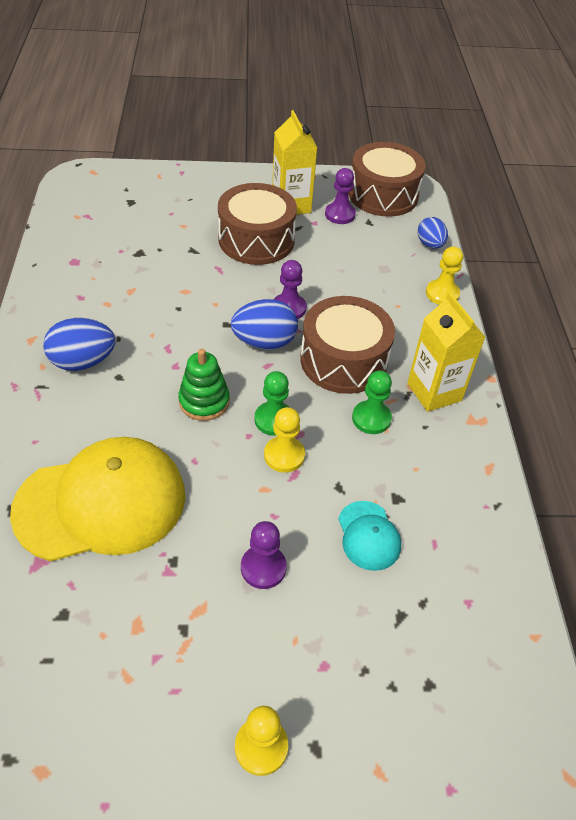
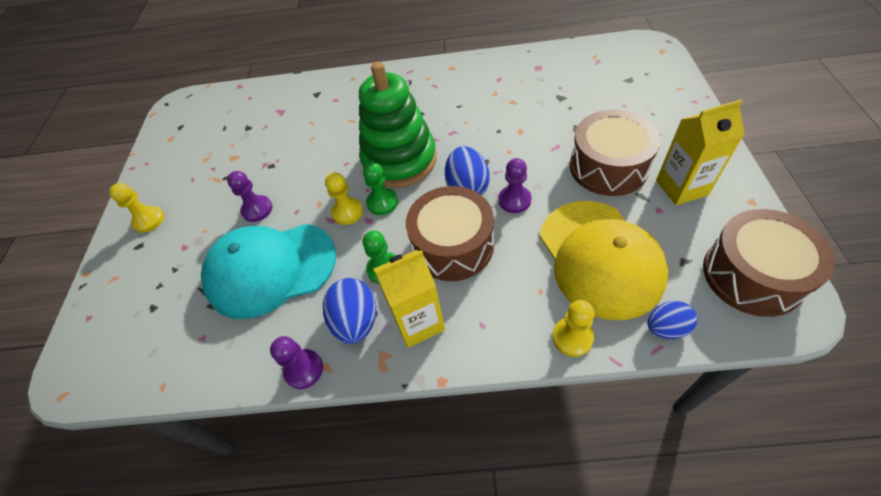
camera: 100 degrees right, 5 degrees up
yellow cap [10,437,186,562] -> yellow cap moved to [540,201,668,320]
blue egg [43,318,115,371] -> blue egg moved to [323,278,376,344]
green stacking toy [178,349,230,421] -> green stacking toy [359,62,437,188], size x1.96
purple pawn [325,168,356,224] -> purple pawn moved to [270,336,323,389]
turquoise cap [338,501,401,571] -> turquoise cap [201,224,336,319], size x2.20

